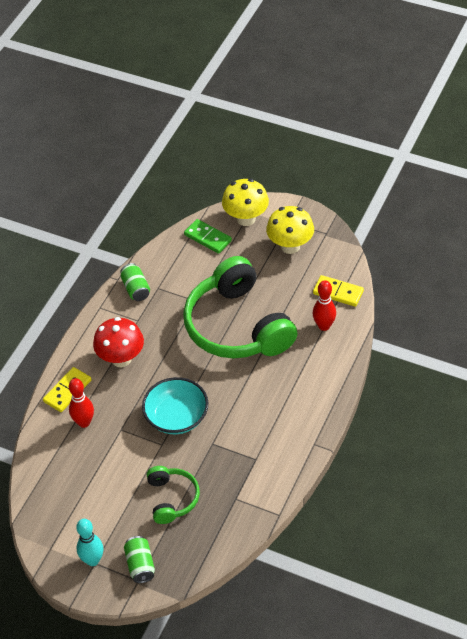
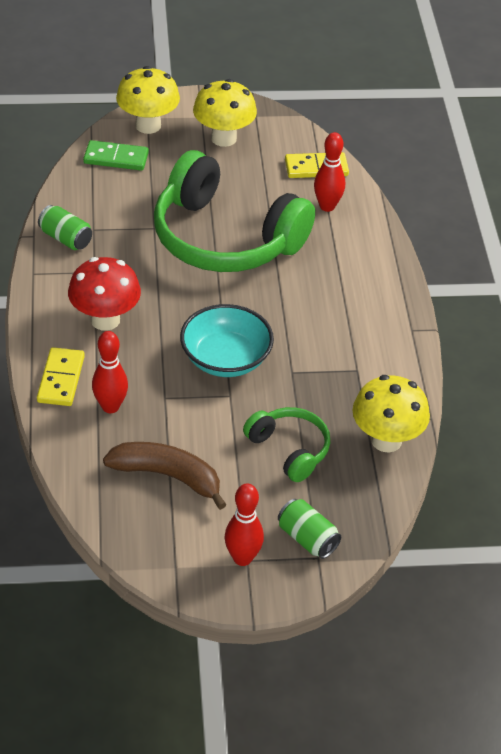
camera: 35 degrees left, 5 degrees down
turquoise bowling pin [76,519,103,566] -> red bowling pin [225,483,264,566]
none -> brown banana [103,442,227,510]
none -> yellow mushroom [353,375,430,453]

